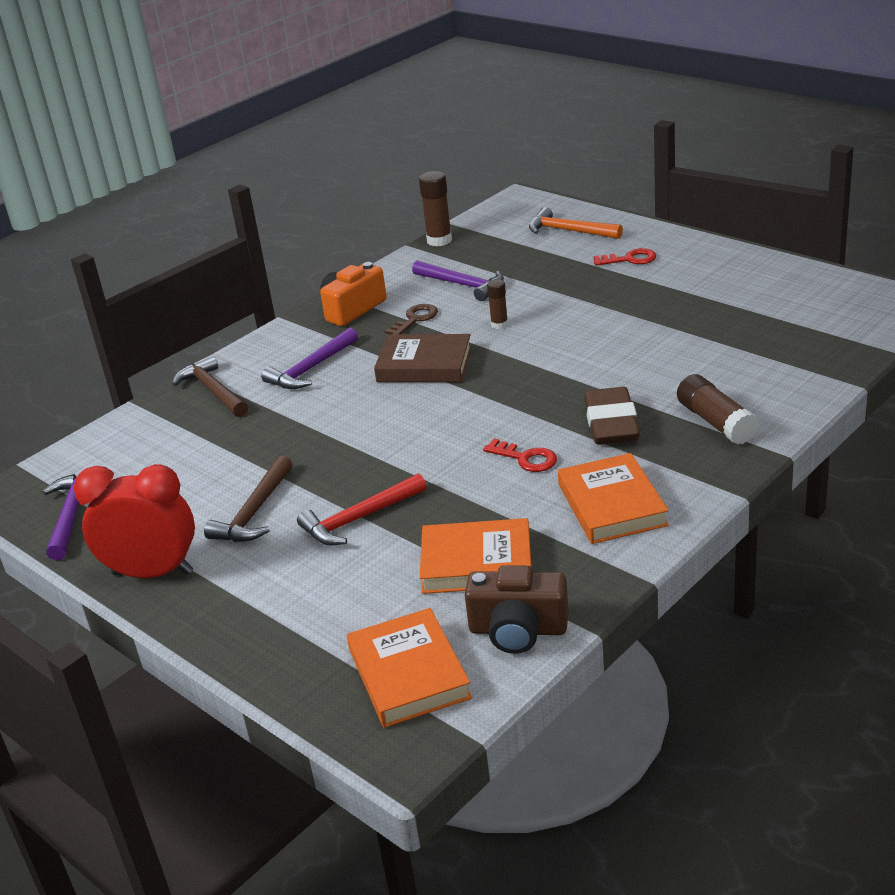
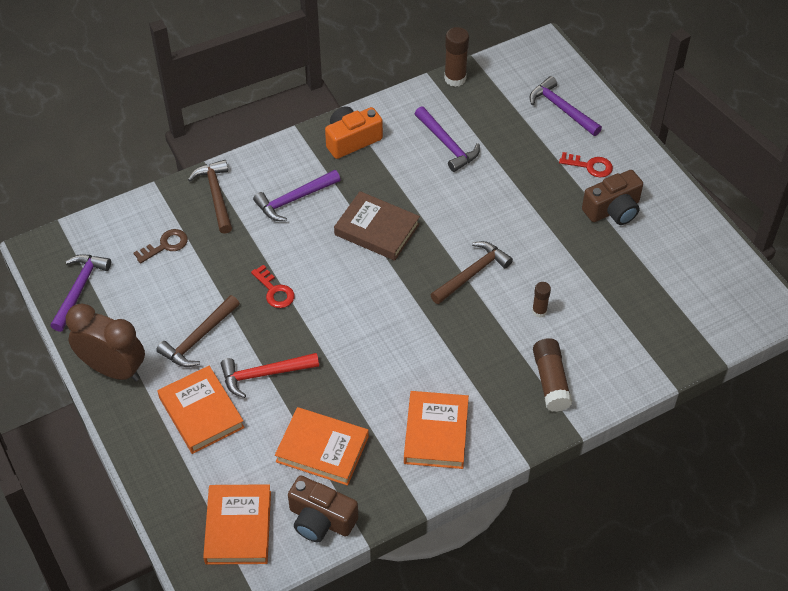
camera: 15 degrees right, 20 degrees up
red clock [74,464,195,578] -> brown clock [66,303,145,381]
brown key [385,304,438,334] -> brown key moved to [133,229,188,264]
red key [483,438,557,472] -> red key moved to [251,265,294,308]
brown glue stick [487,279,508,329] -> brown glue stick moved to [532,282,551,318]
orange hammer [529,207,623,239] -> purple hammer [530,76,602,136]
brown eraser [584,387,640,444] -> none
none -> orange book [157,366,245,454]
none -> brown hammer [431,241,513,304]
none -> brown camera [582,170,643,225]

